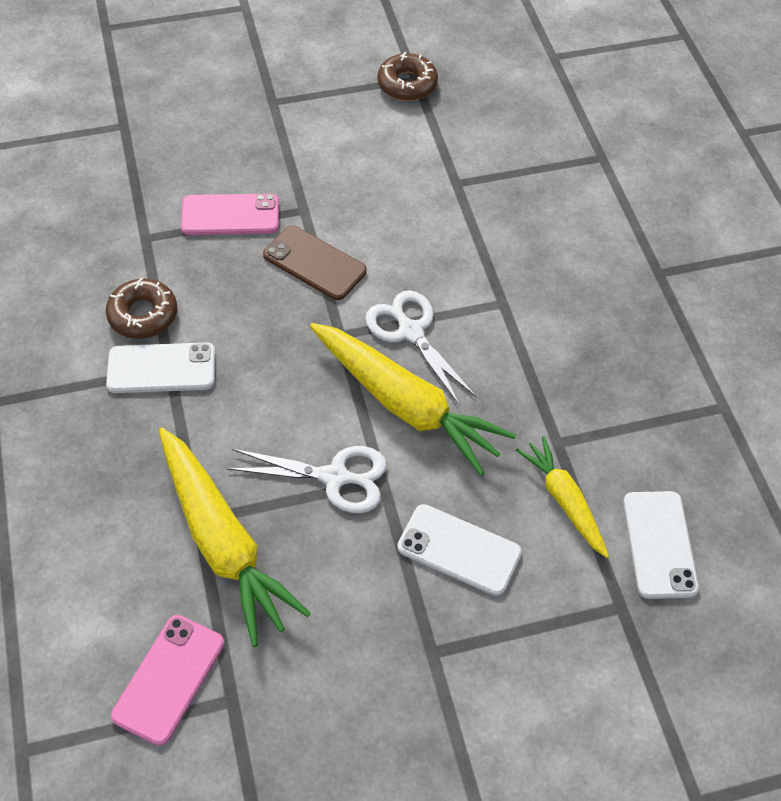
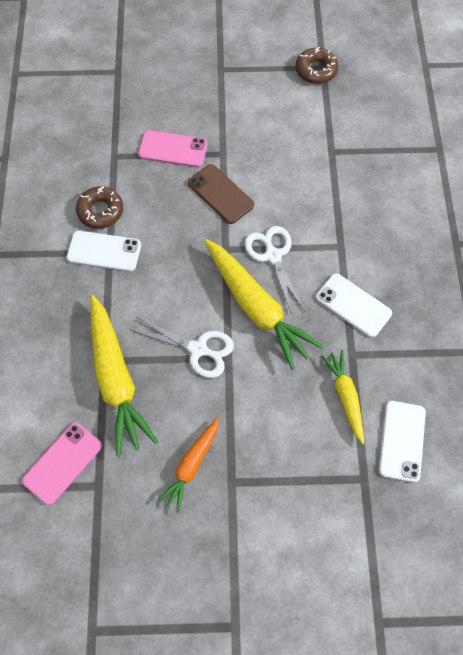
camera: 15 degrees right, 10 degrees up
white phone [397,504,522,596] -> white phone moved to [316,273,392,338]
none -> orange carrot [157,417,219,513]

